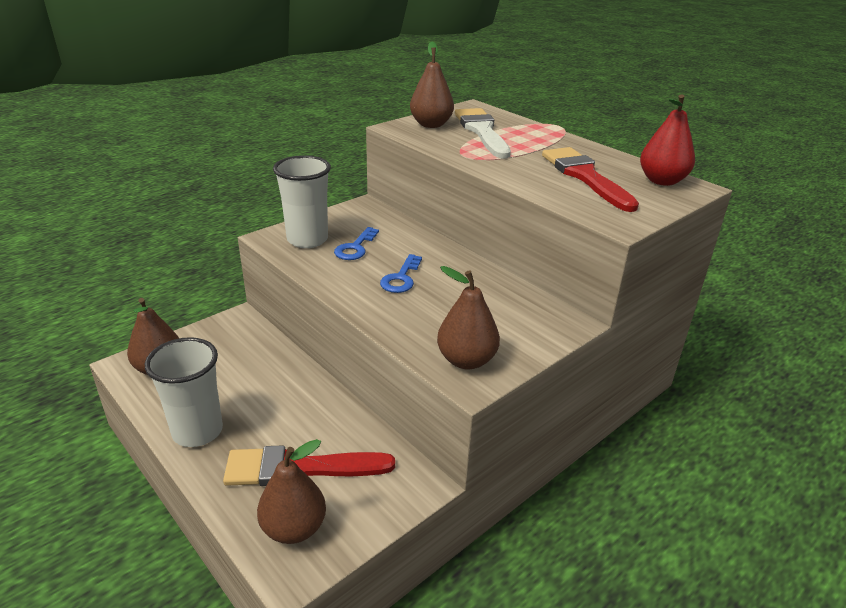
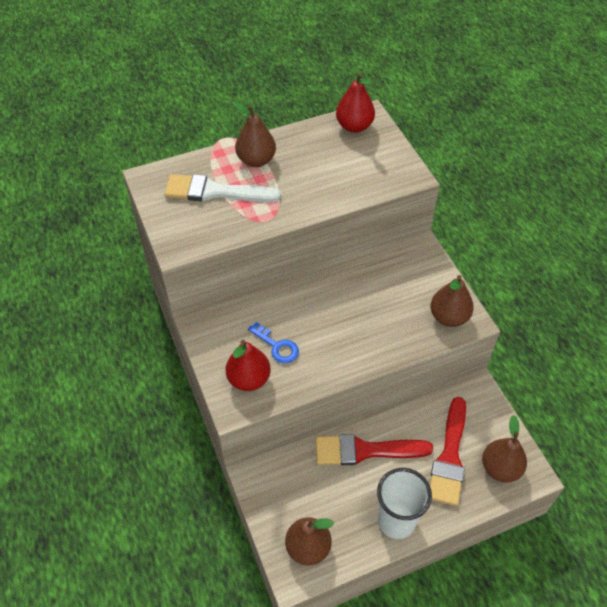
camera: 70 degrees left, 20 degrees up
white cup [273,155,331,248] -> red pear [226,340,271,391]
blue key [380,254,422,293] -> none
brown pear [410,42,454,128] -> brown pear moved to [232,101,276,167]
red brush [542,147,639,212] -> red brush moved to [316,434,433,465]

